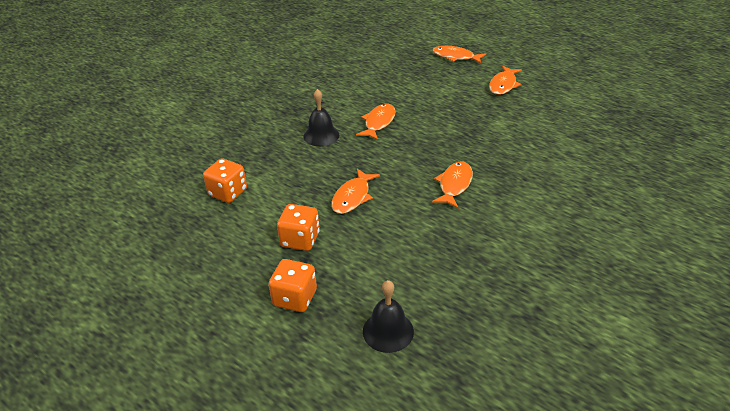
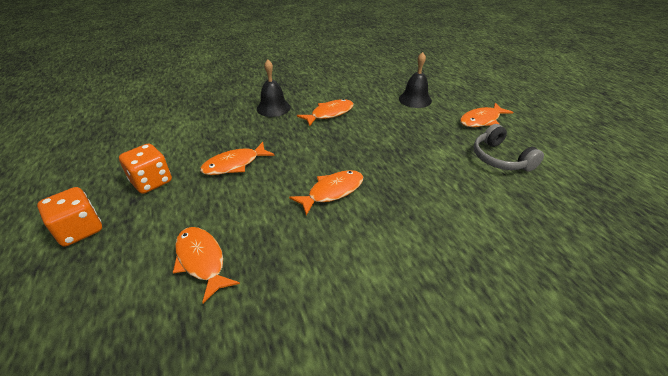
camera: 30 degrees right, 0 degrees up
orange dice [203,158,247,203] -> none
black bell [363,280,414,353] -> black bell moved to [399,52,432,108]
orange fish [433,46,486,64] -> orange fish moved to [173,227,240,303]
none -> grey headphones [474,124,544,172]

